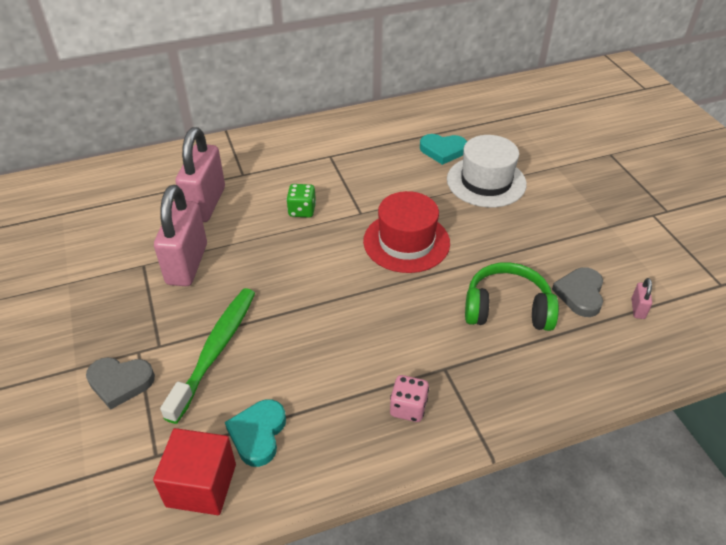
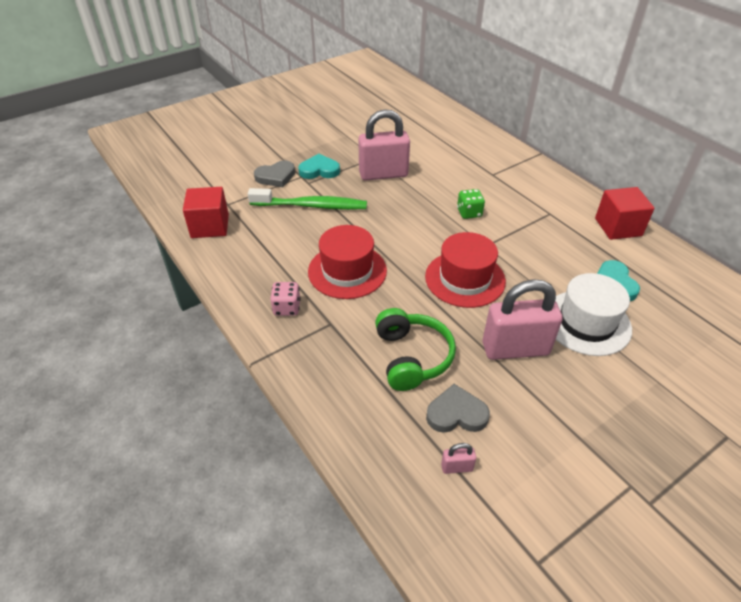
camera: 75 degrees right, 0 degrees up
grey heart [86,357,155,410] -> grey heart turned 105 degrees counterclockwise [254,160,295,187]
pink padlock [175,127,225,222] -> pink padlock moved to [483,279,562,360]
turquoise heart [225,400,286,467] -> turquoise heart moved to [298,154,340,179]
none -> red hat [308,225,387,299]
none -> red cube [595,187,655,240]

